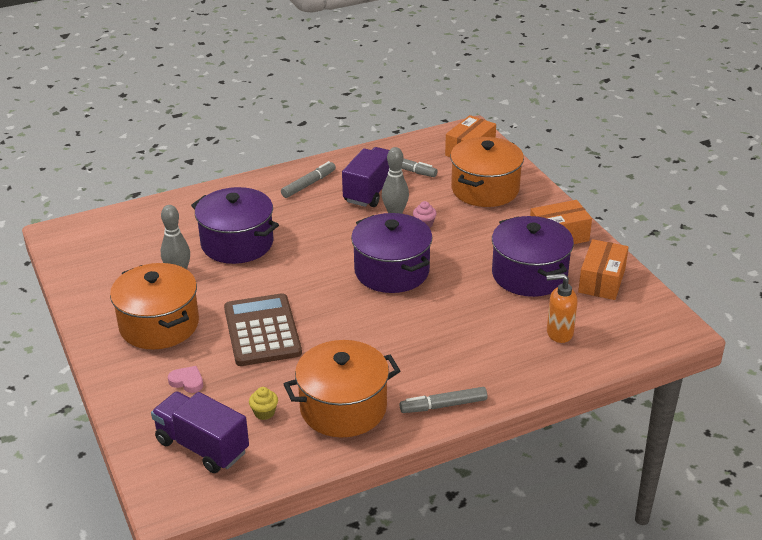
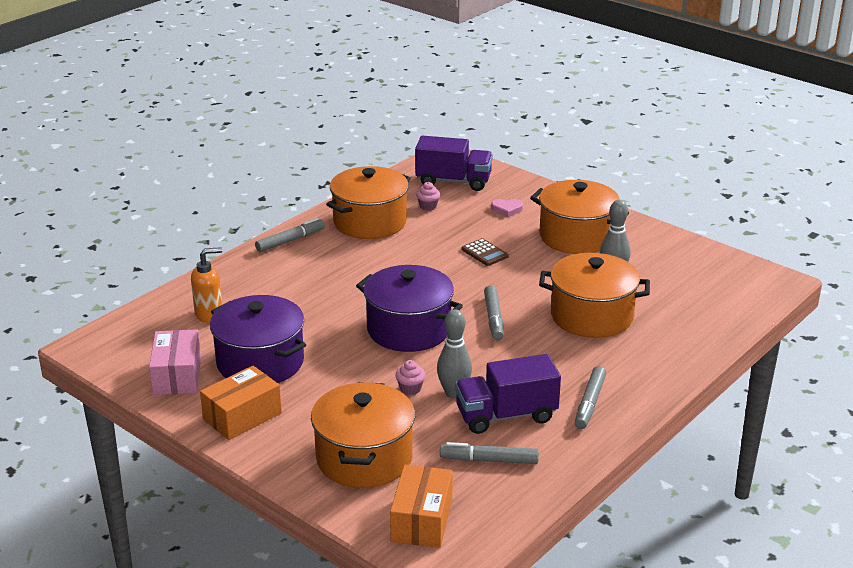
camera: 155 degrees right, 5 degrees down
purple pot [191,187,279,264] -> orange pot [539,253,650,338]
brown calculator [224,293,302,366] -> brown calculator [461,238,509,266], size x0.46
yellow cupcake [249,387,278,420] -> pink cupcake [416,182,440,211]
purple truck [342,147,389,207] -> purple truck turned 75 degrees clockwise [455,354,561,434]
orange box [578,239,629,300] -> pink box [149,329,201,395]
none -> grey marker [484,285,504,341]

